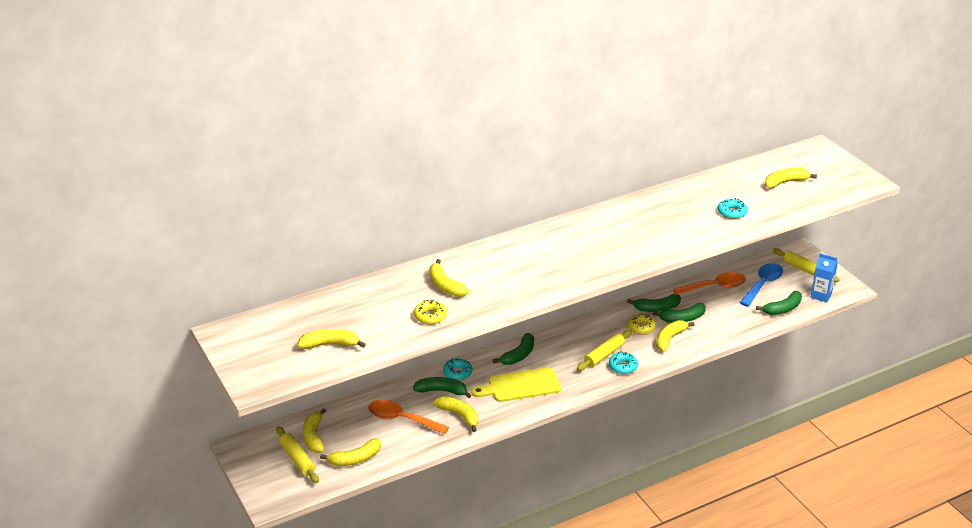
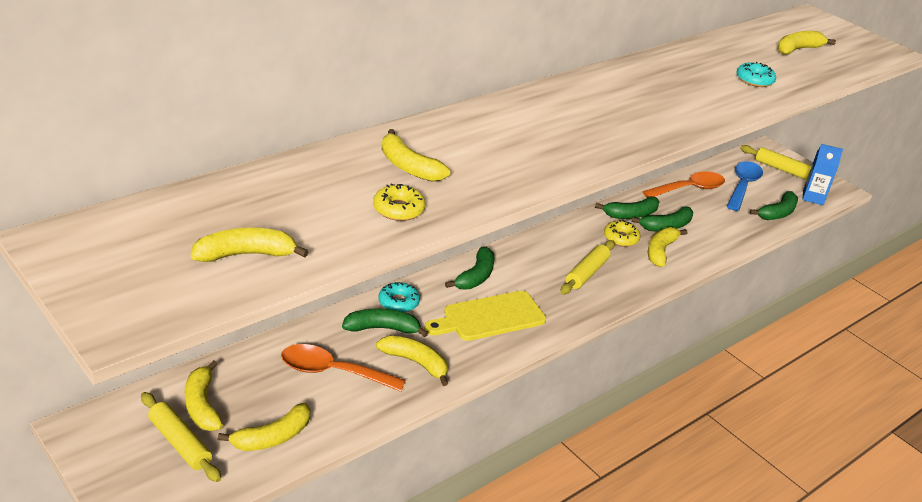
camera: 15 degrees left, 0 degrees up
turquoise donut [609,352,638,374] -> none

